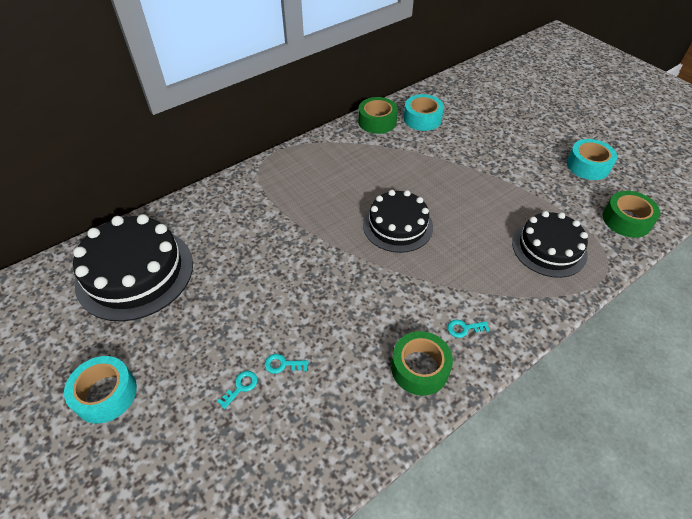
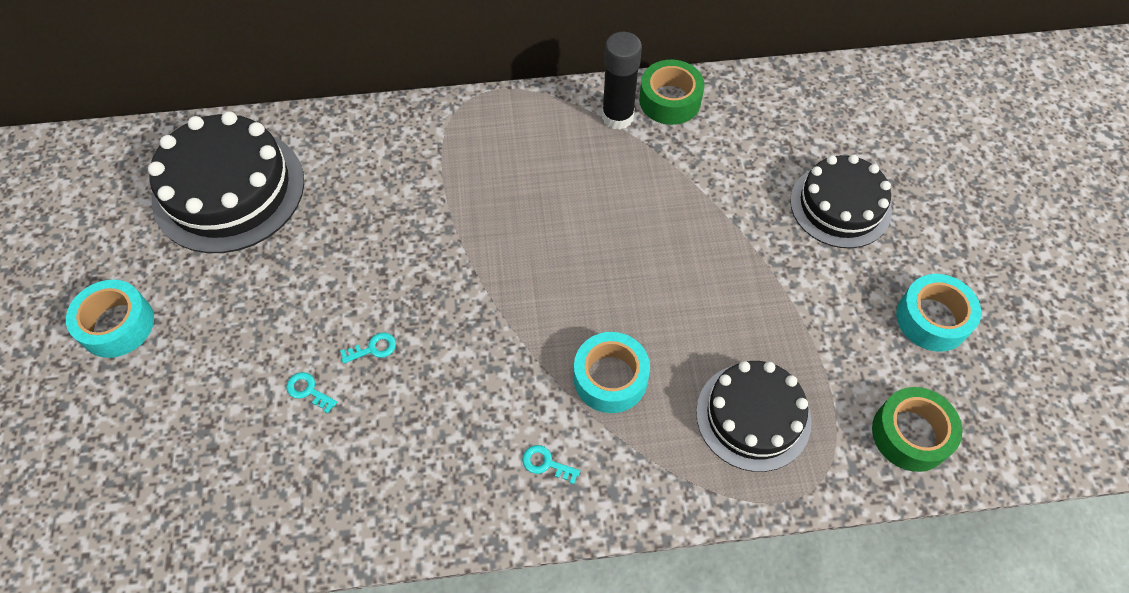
camera: 30 degrees right, 10 degrees up
turquoise key [217,371,258,409] -> turquoise key moved to [340,332,396,364]
black cake [363,190,433,253] -> black cake moved to [790,154,892,248]
green tape [391,331,453,396] -> none
turquoise tape [404,94,444,131] -> turquoise tape moved to [574,332,650,413]
none -> black glue stick [602,32,642,130]

